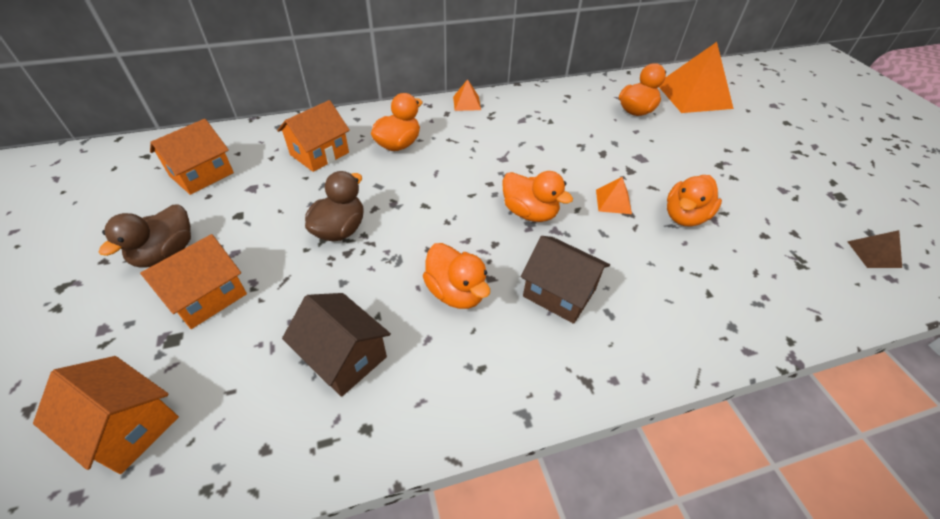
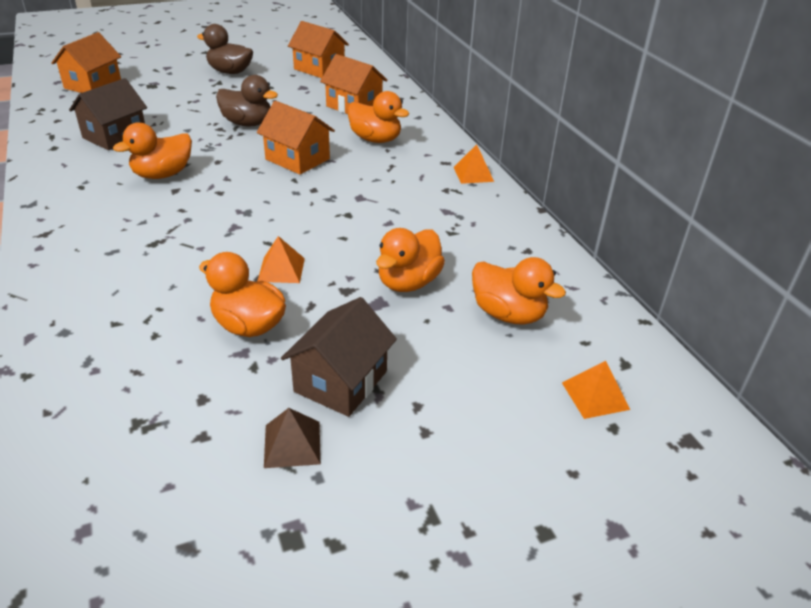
camera: 85 degrees right, 10 degrees down
orange house [140,234,247,329] -> orange house moved to [257,101,335,175]
orange duck [503,171,573,222] -> orange duck moved to [376,228,445,292]
brown house [521,236,610,324] -> brown house moved to [281,297,397,417]
orange pyramid [659,42,734,113] -> orange pyramid [562,361,630,419], size x0.45
brown pyramid [847,230,902,268] -> brown pyramid moved to [264,408,321,468]

